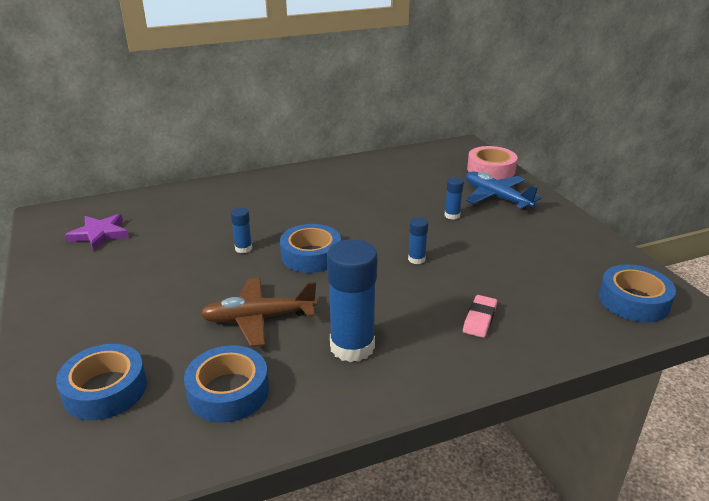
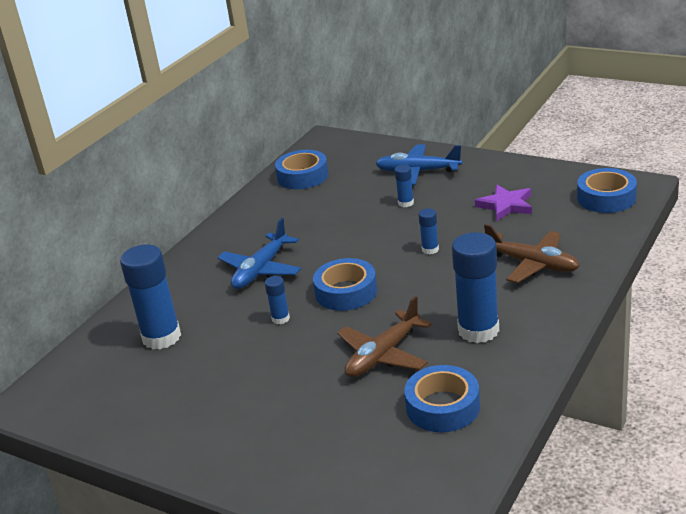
camera: 35 degrees left, 0 degrees up
blue tape [56,344,147,420] -> blue tape moved to [275,150,328,189]
purple star [65,214,129,251] -> purple star moved to [475,185,532,221]
pink eraser [463,295,497,338] -> brown plane [484,224,580,283]
pink tape [467,146,517,180] -> none
none -> blue glue stick [120,244,181,349]
none -> blue plane [218,218,301,289]

